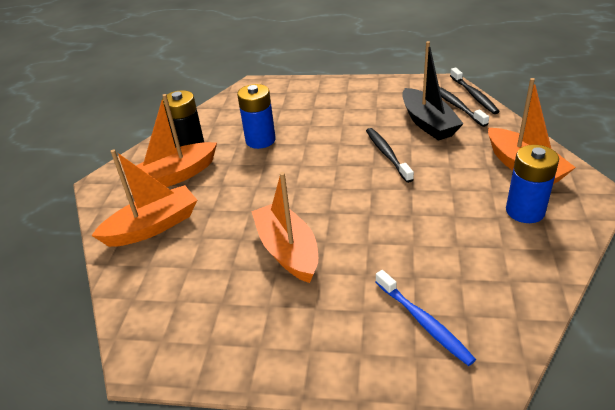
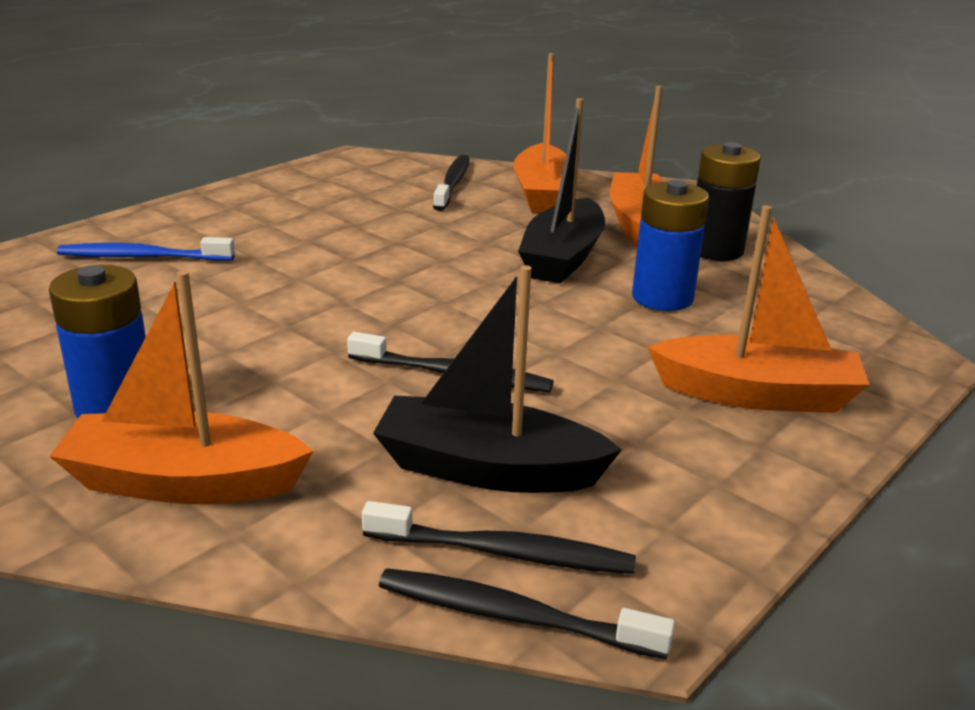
camera: 120 degrees right, 10 degrees down
orange boat [251,172,318,283] -> orange boat moved to [648,205,869,413]
none -> black toothbrush [433,155,470,211]
none -> black boat [518,98,605,284]

